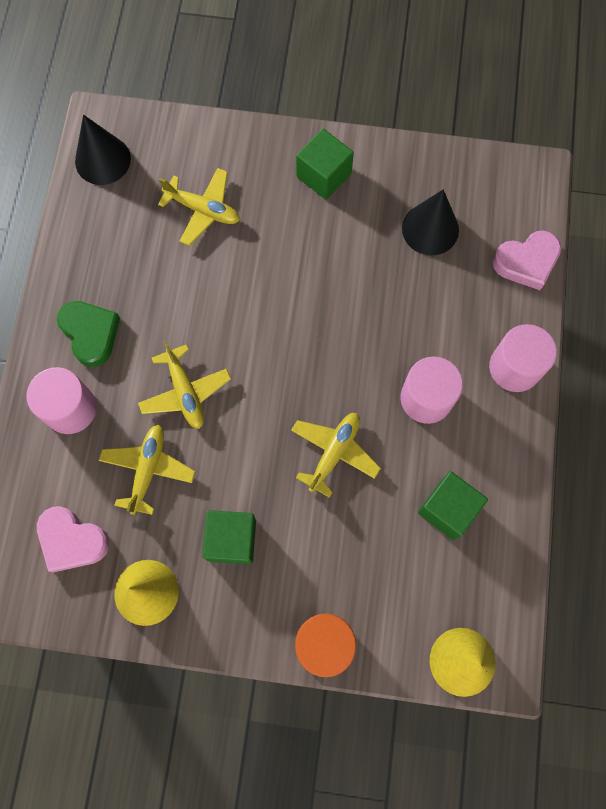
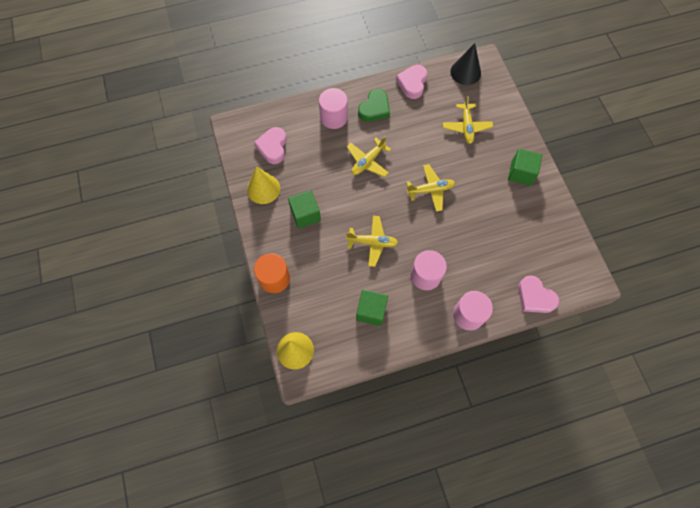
camera: 65 degrees right, 5 degrees down
yellow plane [98,425,195,515] -> yellow plane moved to [406,164,455,212]
black cone [402,189,459,255] -> none
none -> pink heart [396,65,427,99]

